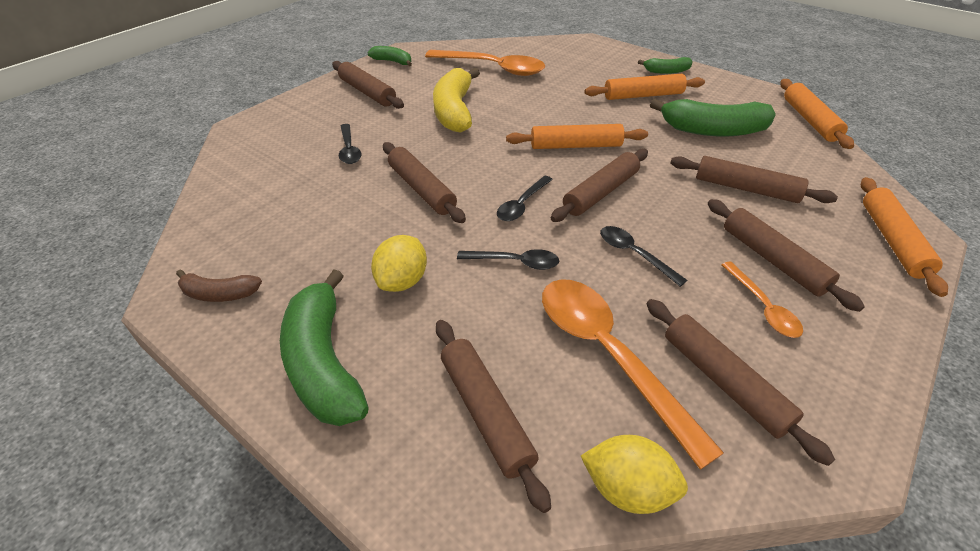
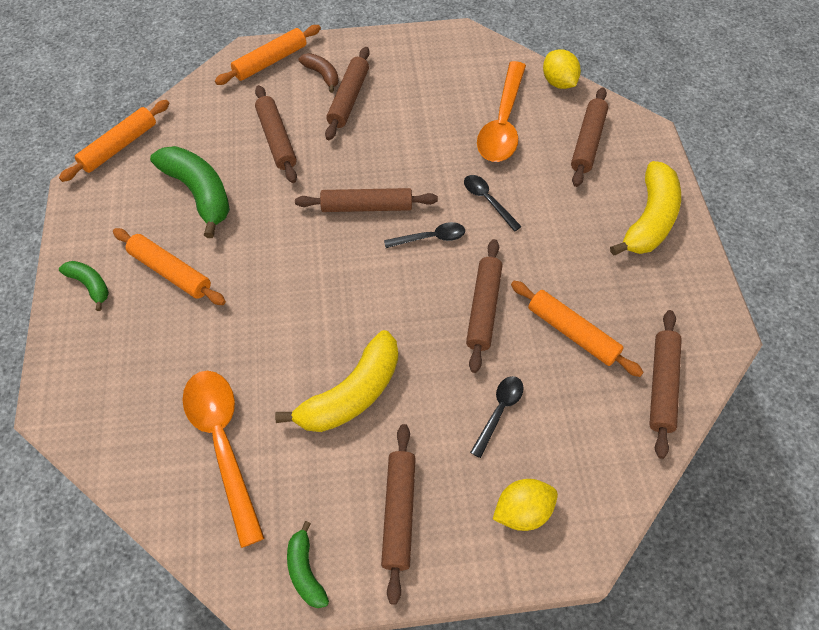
camera: 135 degrees left, 15 degrees up
brown banana [176,270,262,302] -> brown banana moved to [299,53,339,93]
green banana [280,269,369,426] -> yellow banana [610,161,681,256]
yellow lemon [371,235,427,292] -> yellow lemon moved to [493,479,558,531]
orange rolling pin [506,124,648,149] -> orange rolling pin moved to [511,281,644,377]
black spoon [600,226,687,287] -> none
brown rolling pin [646,299,835,466] -> brown rolling pin moved to [649,310,682,459]
orange spoon [722,262,803,338] -> none

